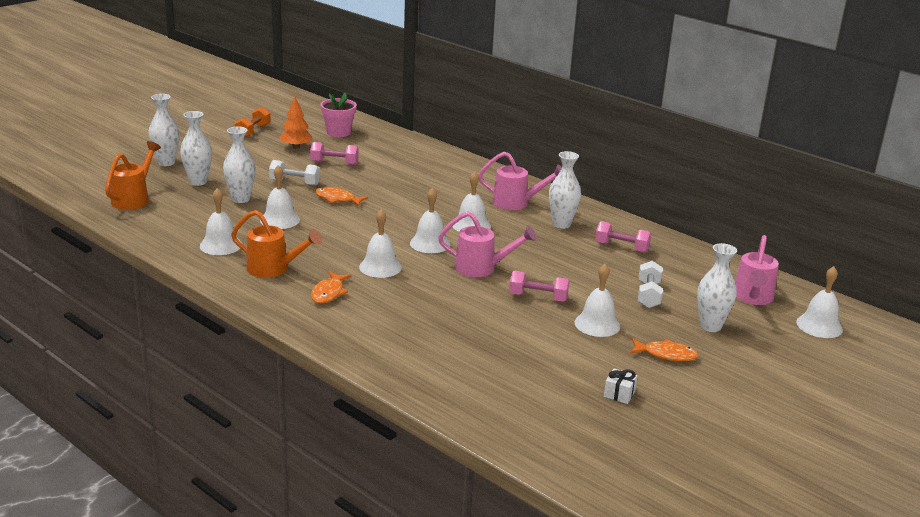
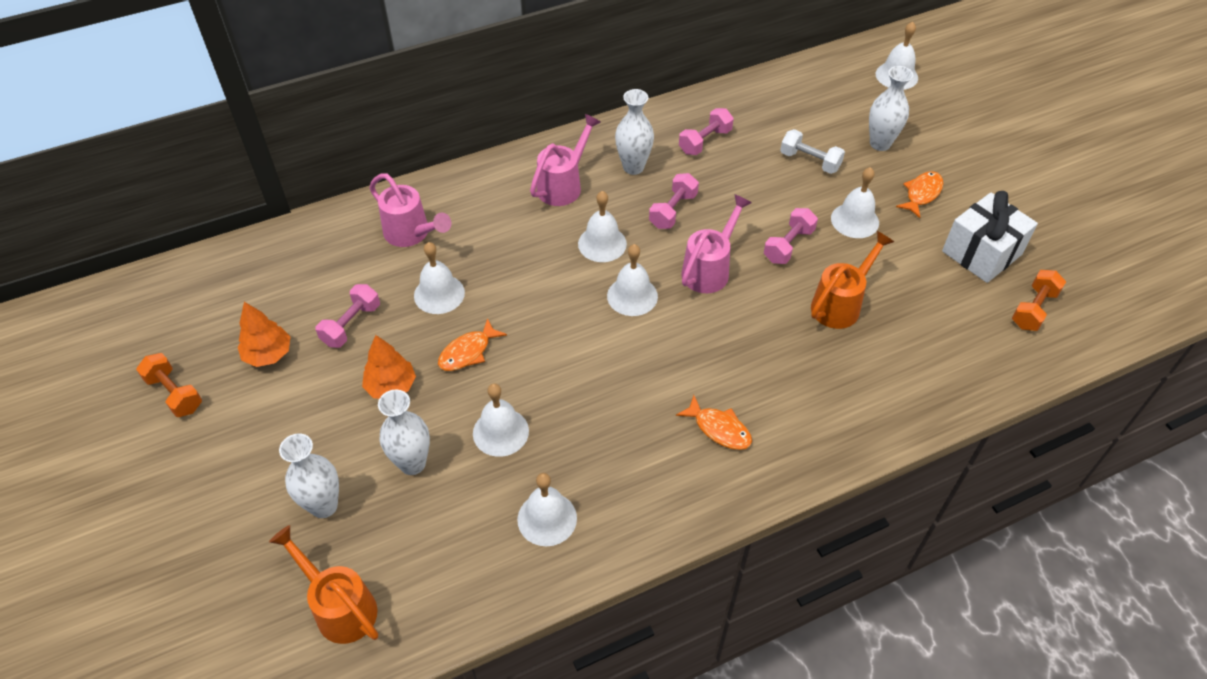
camera: 65 degrees left, 25 degrees up
white vase [149,94,179,166] -> none
orange watering can [231,210,322,278] -> orange watering can moved to [811,231,894,329]
white dumbbell [269,160,320,186] -> orange tree [362,335,416,399]
pink flower pot [320,92,357,137] -> none
white bell [359,209,402,278] -> white bell moved to [414,242,465,314]
white gift [604,369,638,404] -> white gift [942,191,1038,283], size x2.36
pink watering can [735,235,779,305] -> pink watering can moved to [370,173,451,247]
none -> pink dumbbell [649,173,699,229]
none -> orange dumbbell [1012,270,1066,331]

